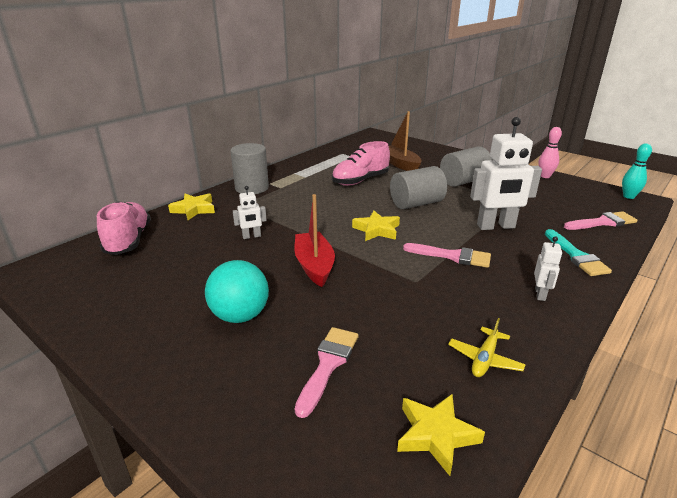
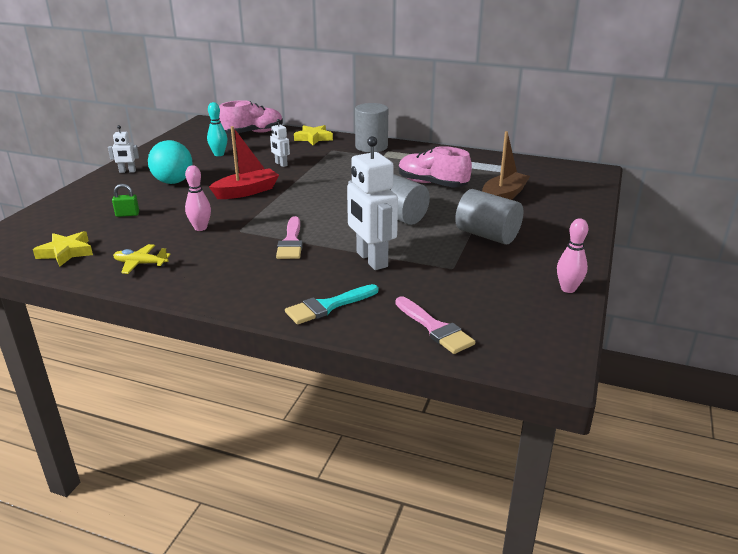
camera: 70 degrees right, 0 degrees up
pink brush [295,327,358,418] -> green padlock [112,184,139,217]
yellow star [352,211,400,241] -> none
white robot [534,236,562,301] -> white robot moved to [108,125,139,173]
turquoise bowling pin [622,143,652,199] -> turquoise bowling pin moved to [207,102,227,156]
none -> pink bowling pin [185,165,211,231]

